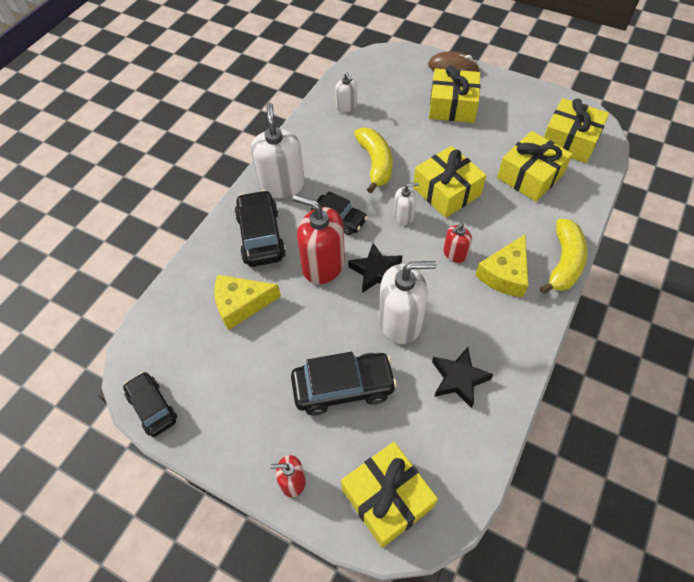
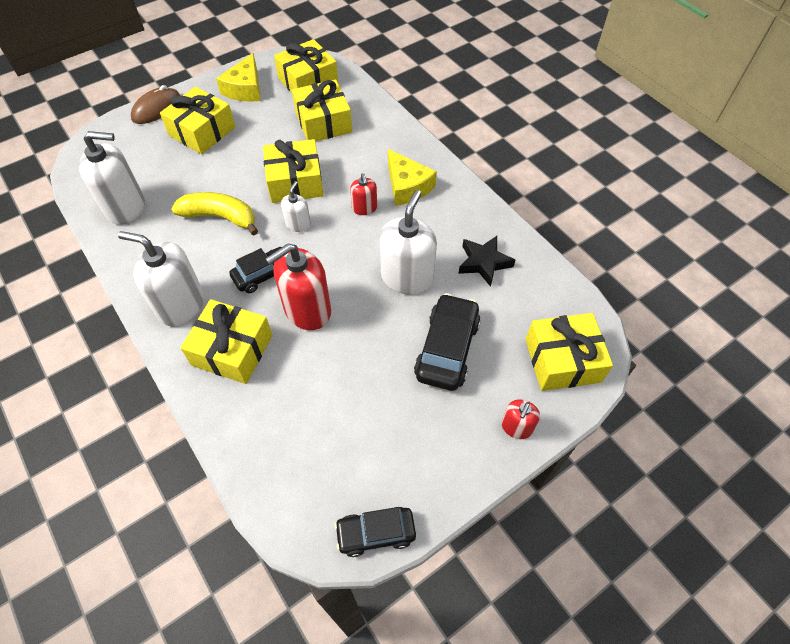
camera: 65 degrees left, 0 degrees up
yellow cheese [214,275,281,330] -> yellow cheese moved to [216,53,261,102]
black car [235,190,286,267] -> yellow gift [180,299,272,384]
white soap dispenser [335,73,357,113] -> white soap dispenser [79,131,145,225], size x1.93
black star [348,243,402,293] -> none
yellow banana [540,218,587,294] -> none

